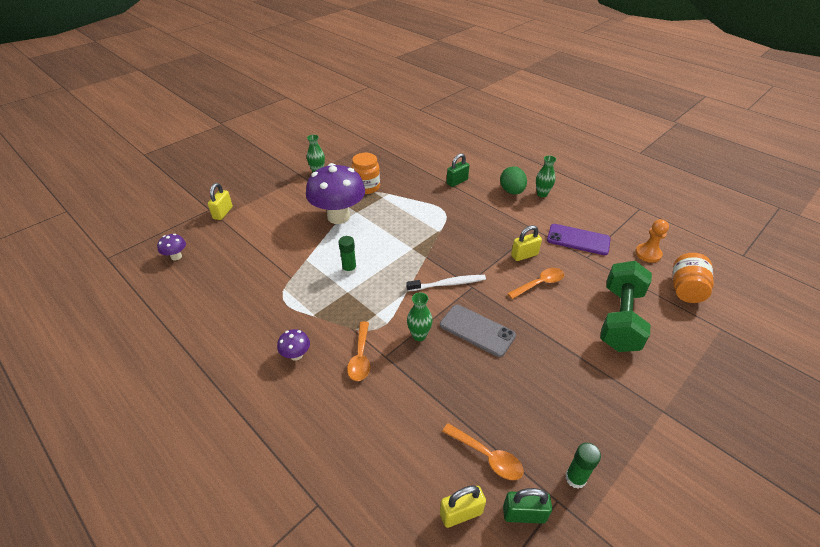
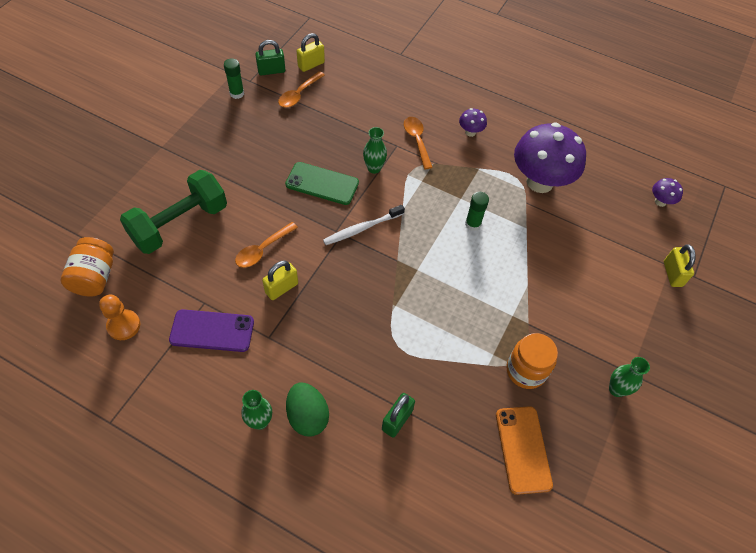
camera: 160 degrees right, 15 degrees up
purple mushroom [306,163,365,224] -> purple mushroom moved to [514,122,586,193]
grey phone [440,305,516,357] -> green phone [285,162,359,205]
orange spoon [442,423,524,480] -> orange spoon turned 75 degrees counterclockwise [278,71,324,108]
green dumbbell [600,261,652,352] -> green dumbbell turned 45 degrees clockwise [120,170,227,254]
none -> orange phone [496,406,553,495]

